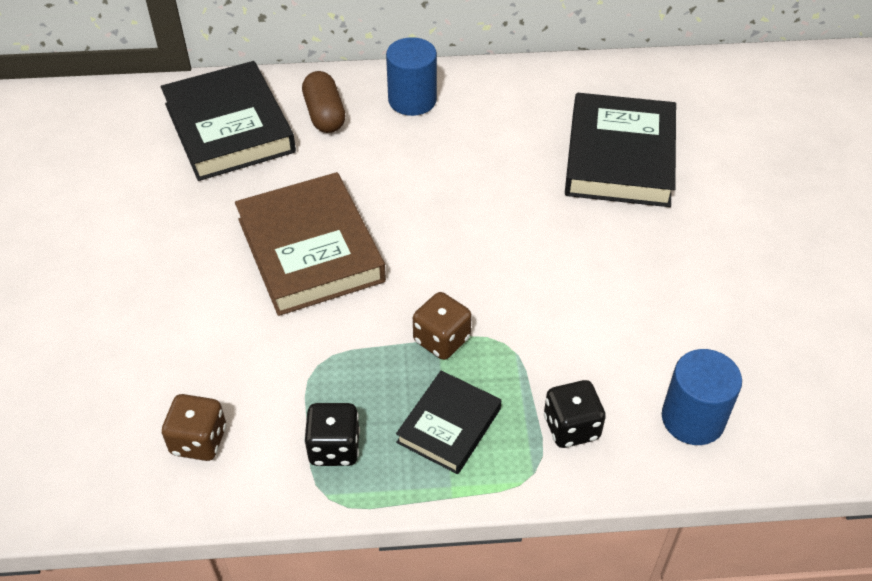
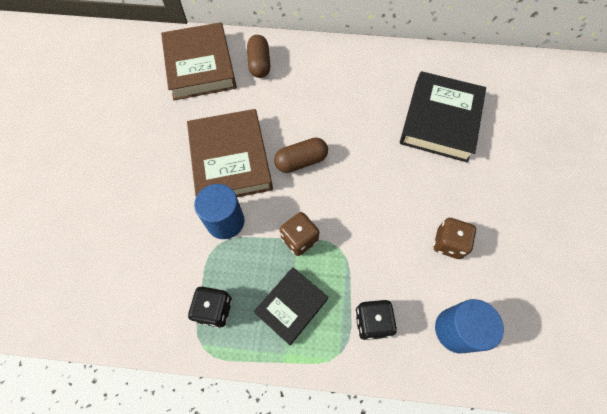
camera: 10 degrees right, 15 degrees up
black book [161,61,296,181] -> brown book [161,22,237,100]
brown dice [162,394,226,461] -> brown dice moved to [433,218,476,259]
blue cylinder [386,37,437,116] -> blue cylinder moved to [194,184,245,239]
none -> brown capsule [274,138,328,173]

